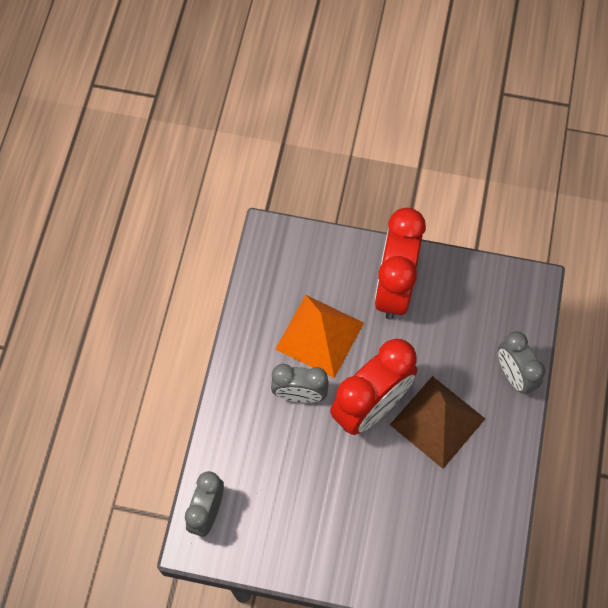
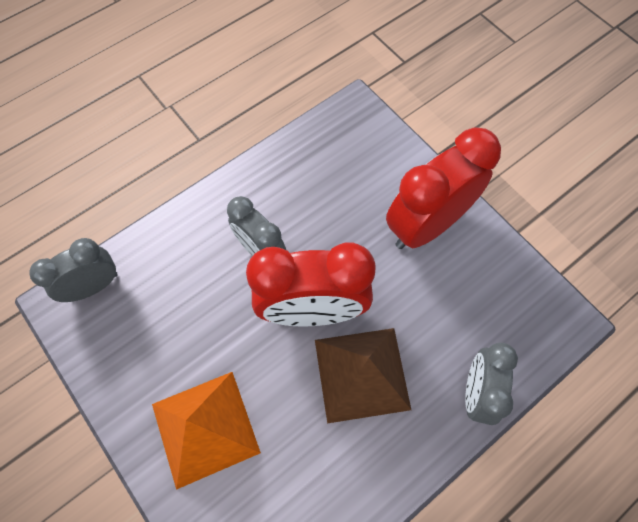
camera: 40 degrees right, 0 degrees up
orange pyramid [275,295,364,378] -> orange pyramid moved to [152,372,261,490]

